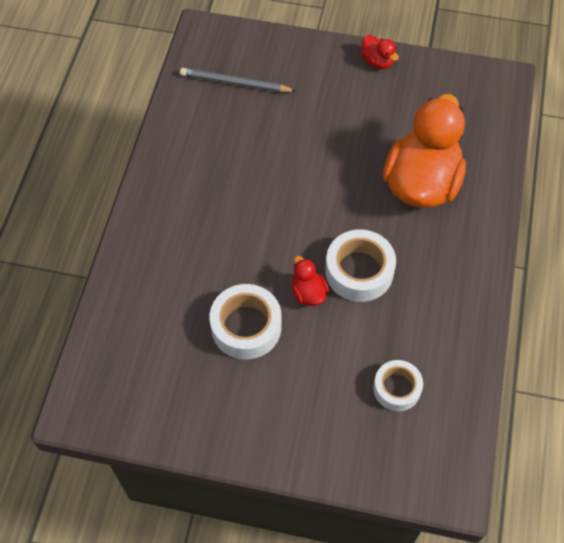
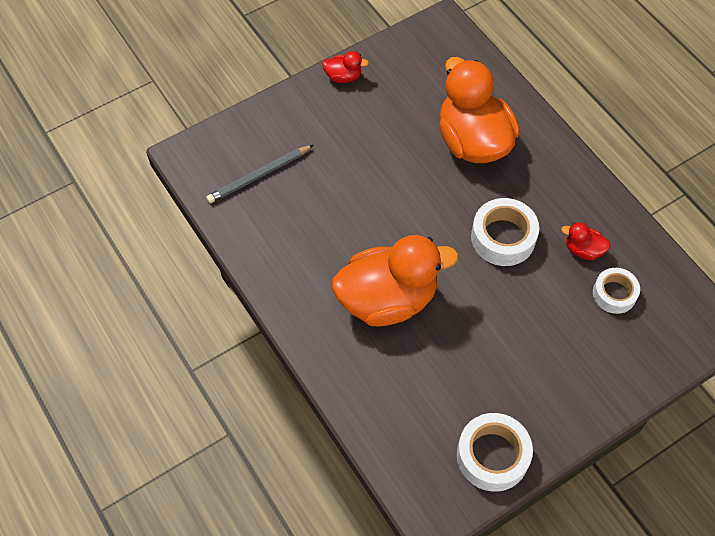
camera: 45 degrees left, 0 degrees up
white tape [210,284,282,359] -> white tape moved to [457,413,533,492]
red duck [292,256,329,306] -> red duck moved to [561,222,611,260]
none -> orange duck [332,235,459,326]

